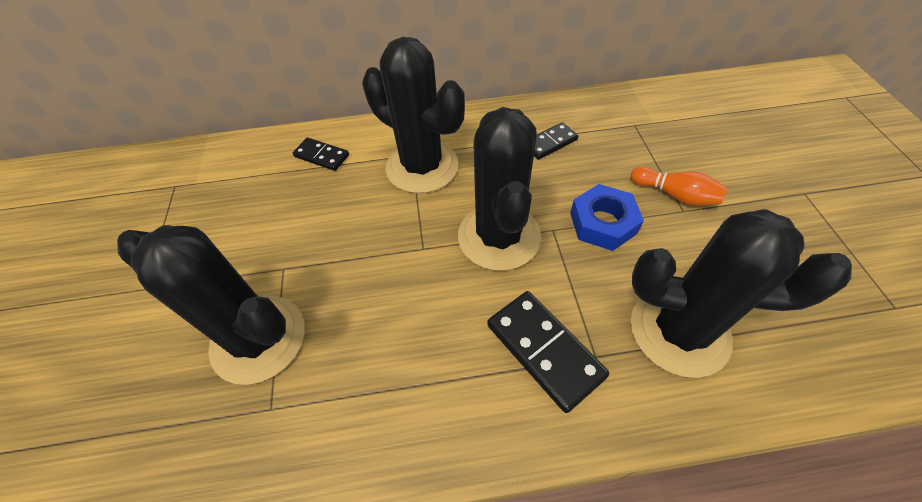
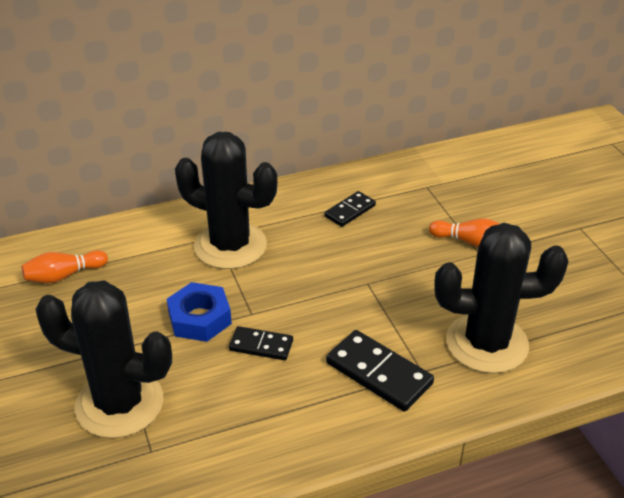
camera: 15 degrees left, 15 degrees down
black domino [293,137,349,171] -> black domino moved to [229,326,293,360]
black cactus [458,107,541,271] -> none
blue nut [570,184,644,251] -> blue nut moved to [167,282,232,342]
none -> orange bowling pin [22,250,108,283]

